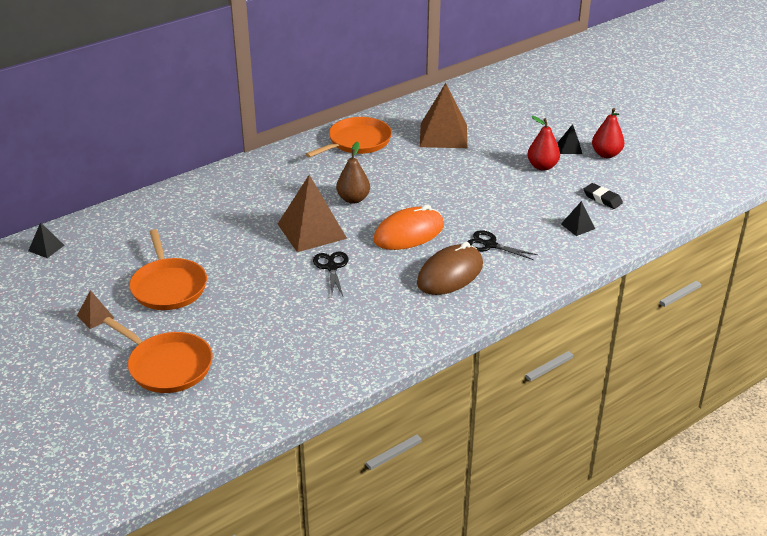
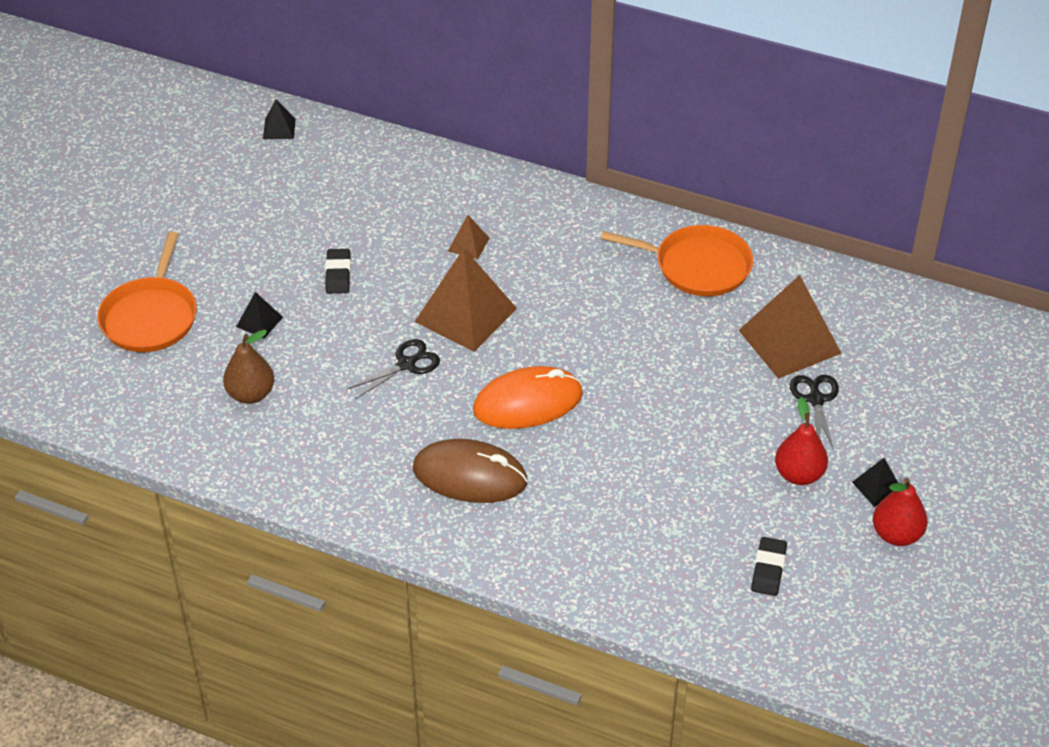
camera: 60 degrees right, 10 degrees up
brown pyramid [77,290,114,329] -> brown pyramid moved to [448,215,490,259]
orange pan [129,229,207,310] -> none
brown pear [336,142,370,204] -> brown pear moved to [223,330,274,404]
orange mouse [373,204,444,250] -> orange mouse turned 45 degrees counterclockwise [473,366,583,429]
black scissors [467,230,538,260] -> black scissors moved to [790,375,839,450]
black pyramid [561,201,595,236] -> black pyramid moved to [236,292,283,338]
none -> black eraser [325,249,351,294]

